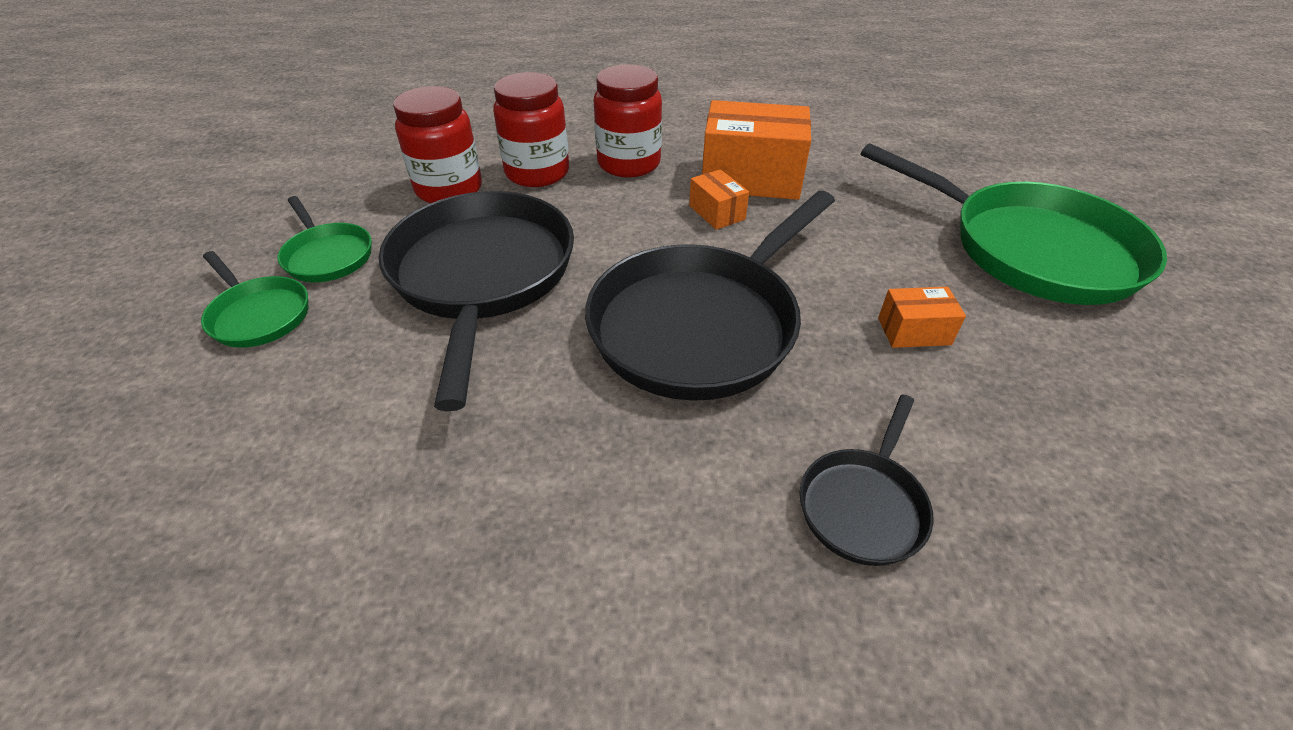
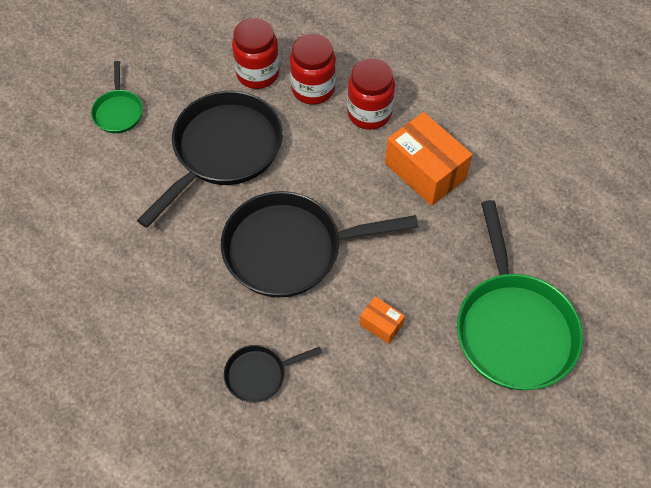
camera: 40 degrees right, 15 degrees up
green pan [278,196,372,282] -> none
orange box [689,169,749,230] -> none

